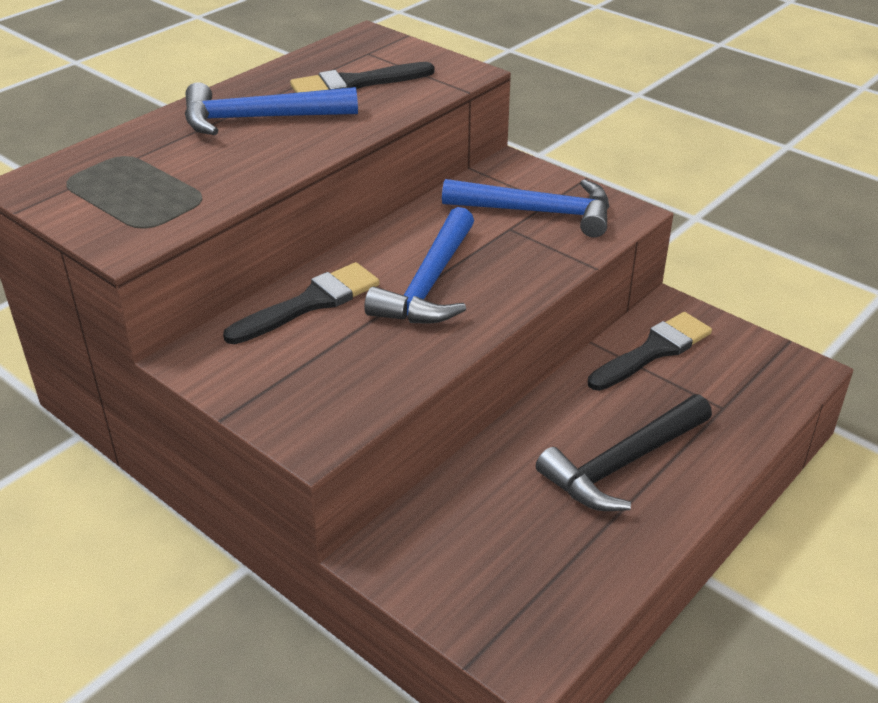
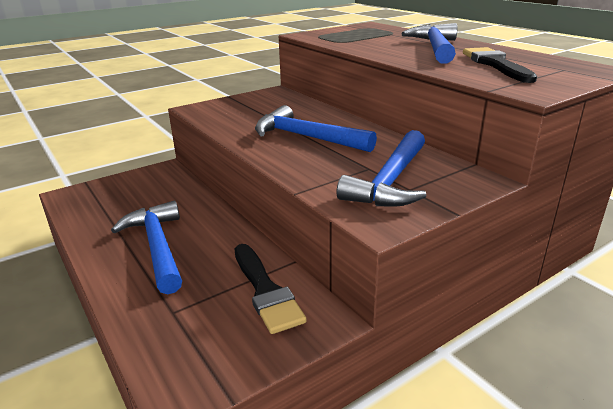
camera: 105 degrees right, 10 degrees down
black brush [223,262,379,344] -> none
black hammer [536,395,712,511] -> blue hammer [111,201,182,294]

